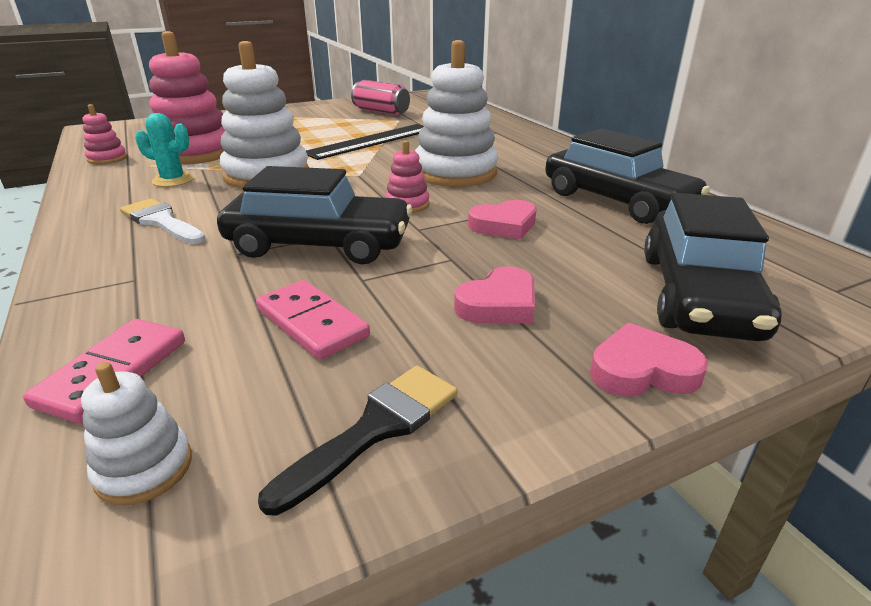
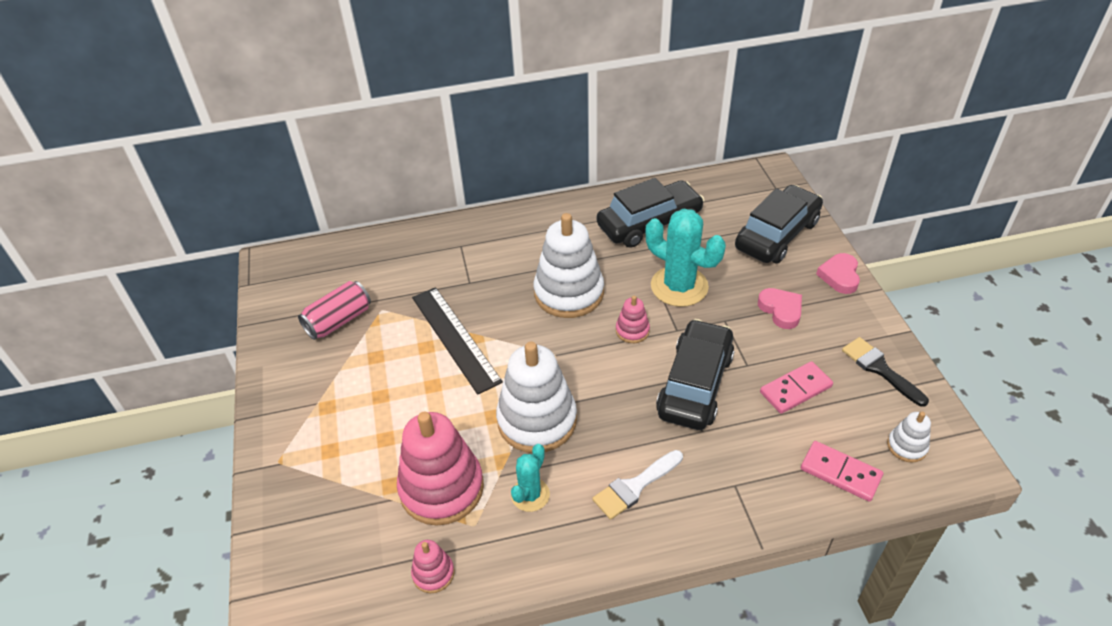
camera: 75 degrees left, 15 degrees up
pink heart [468,200,537,239] -> turquoise cactus [645,209,726,307]
black car [644,193,782,341] -> black car turned 75 degrees counterclockwise [735,185,823,264]

